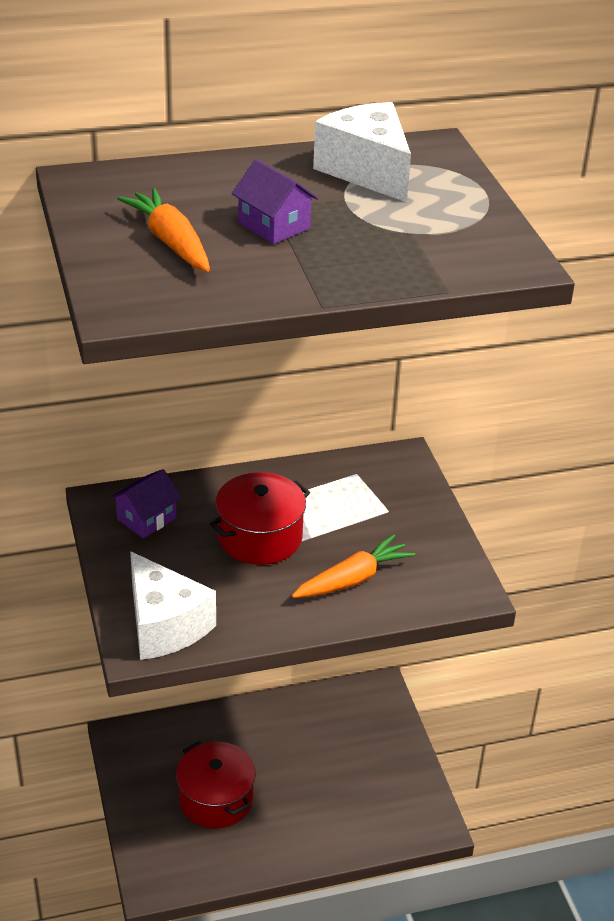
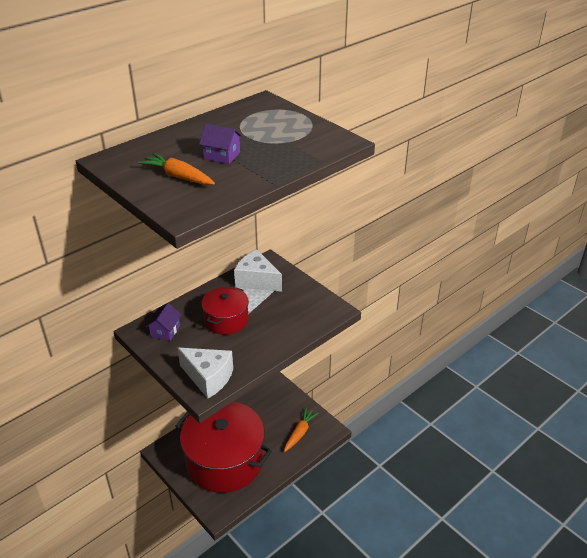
camera: 25 degrees left, 0 degrees up
red pot [176,741,256,829] -> red pot [175,402,272,493], size x2.01
orange carrot [292,534,415,598] -> orange carrot moved to [284,408,319,452]
white cheese [313,102,411,202] -> white cheese moved to [234,250,282,292]

